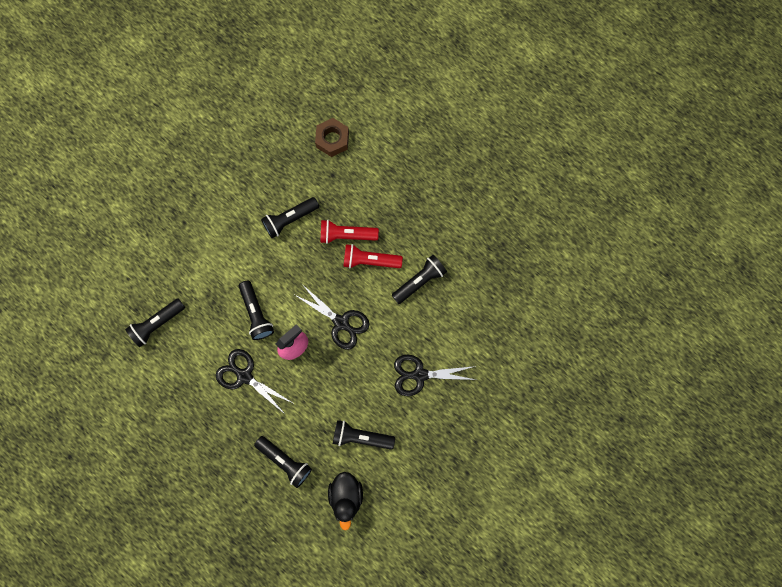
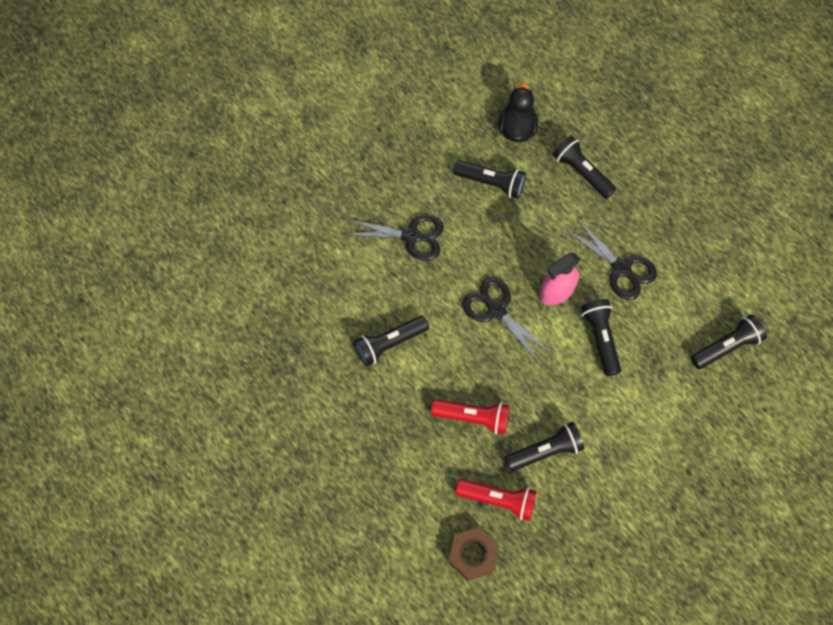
camera: 170 degrees left, 10 degrees down
red flashlight [343,244,403,269] -> red flashlight moved to [455,479,537,521]

